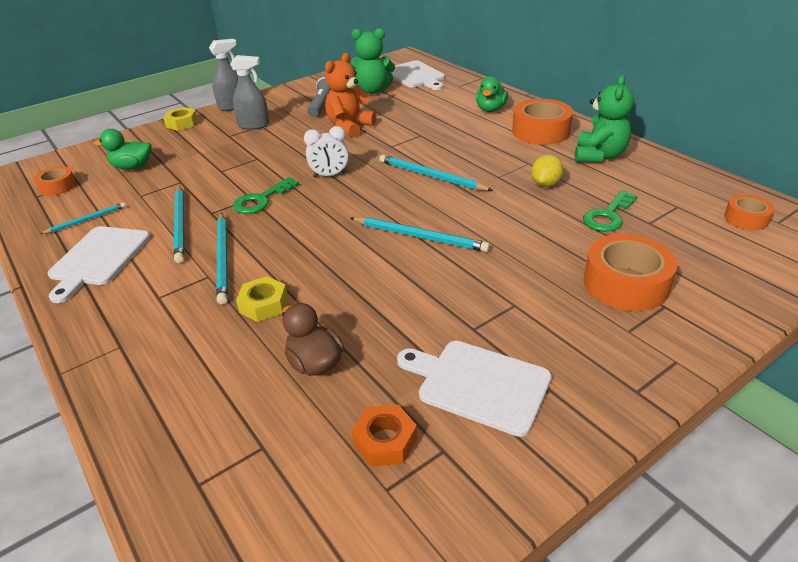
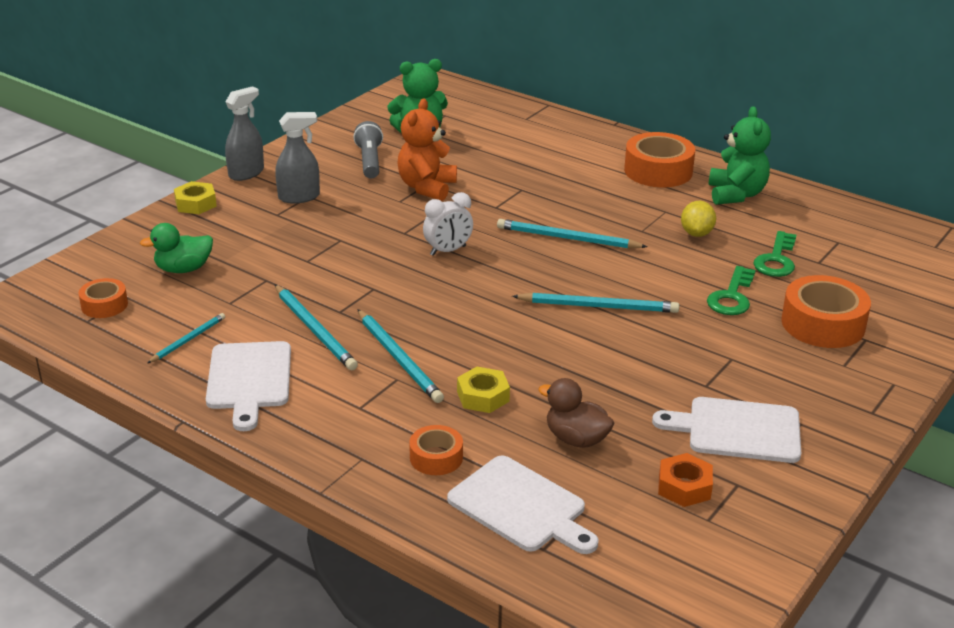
camera: 20 degrees left, 5 degrees down
green key [233,177,299,214] -> green key moved to [707,266,756,315]
white cutting board [390,60,445,90] -> white cutting board moved to [447,455,599,554]
green duck [476,76,508,112] -> none
orange tape [724,194,775,230] -> orange tape moved to [409,425,463,475]

